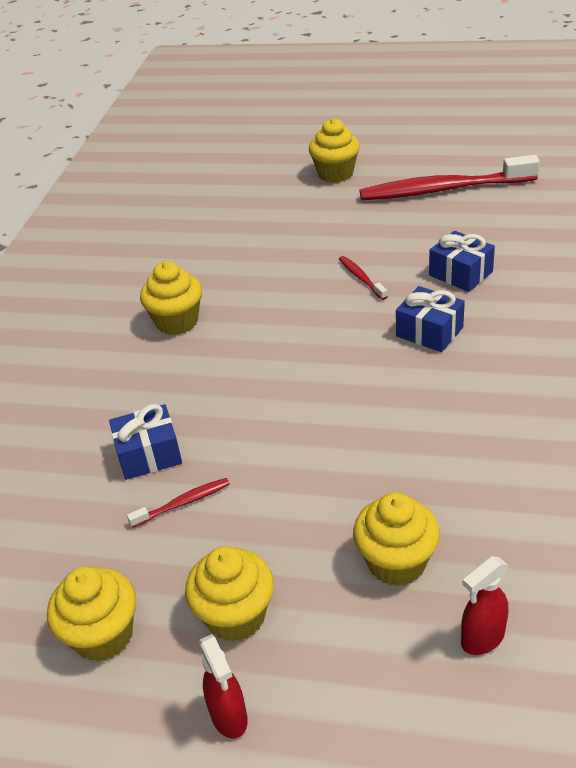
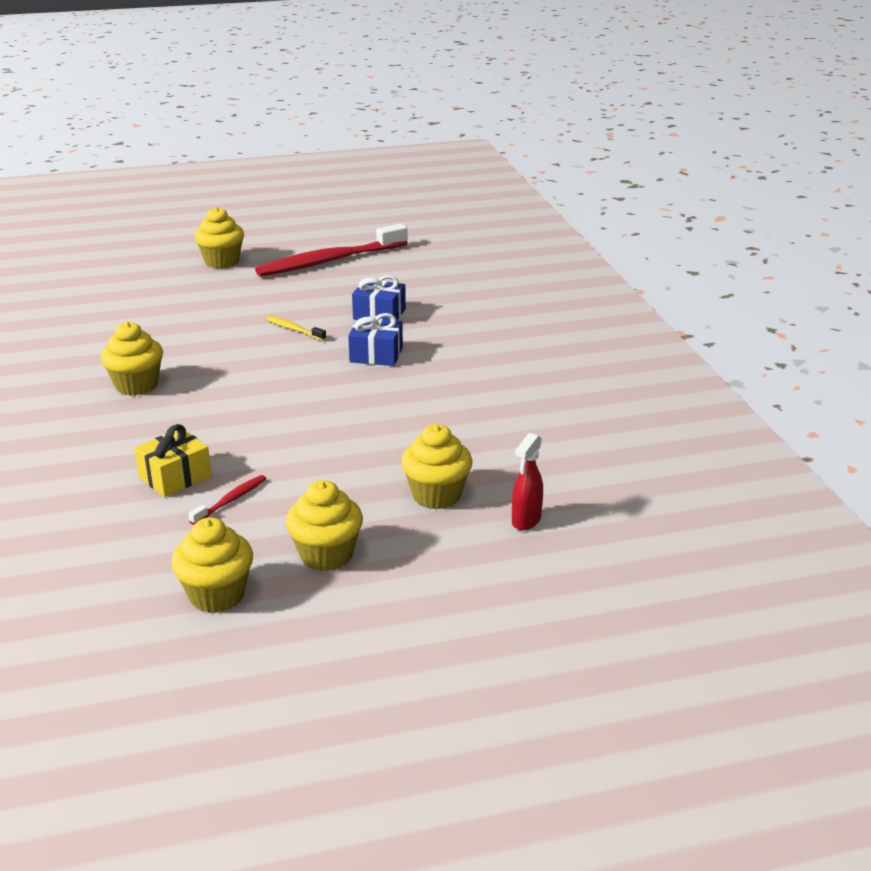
camera: 30 degrees left, 10 degrees down
blue gift [109,404,182,480] -> yellow gift [134,424,212,497]
red spray bottle [199,634,248,739] -> none
red toothbrush [339,256,388,300] -> yellow toothbrush [266,316,326,341]

